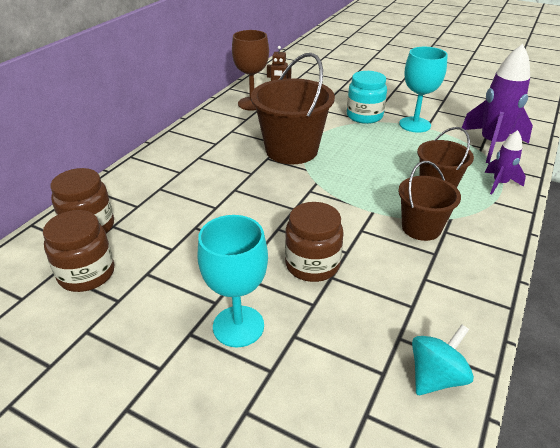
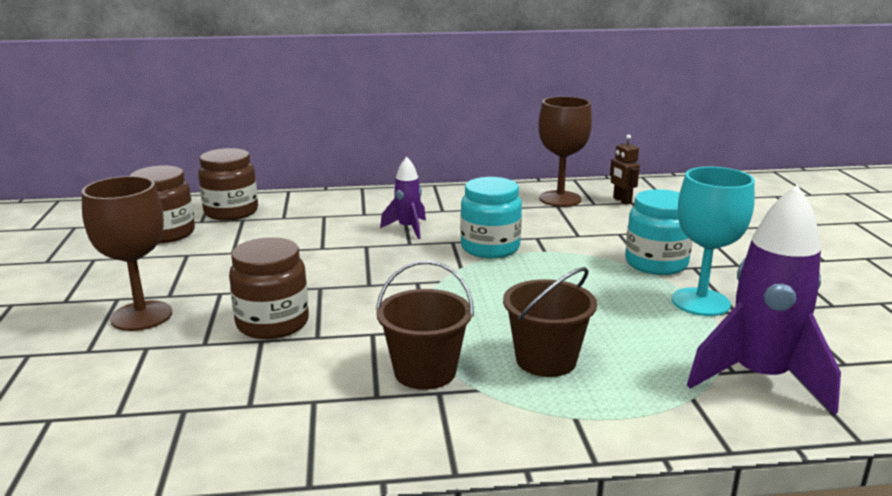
camera: 55 degrees right, 15 degrees down
turquoise goblet [197,215,268,347] -> brown goblet [81,176,172,331]
brown bucket [251,53,335,164] -> turquoise jar [460,177,522,258]
turquoise spinning top [412,324,474,395] -> none
purple rocket [485,130,526,194] -> purple rocket moved to [380,157,426,239]

